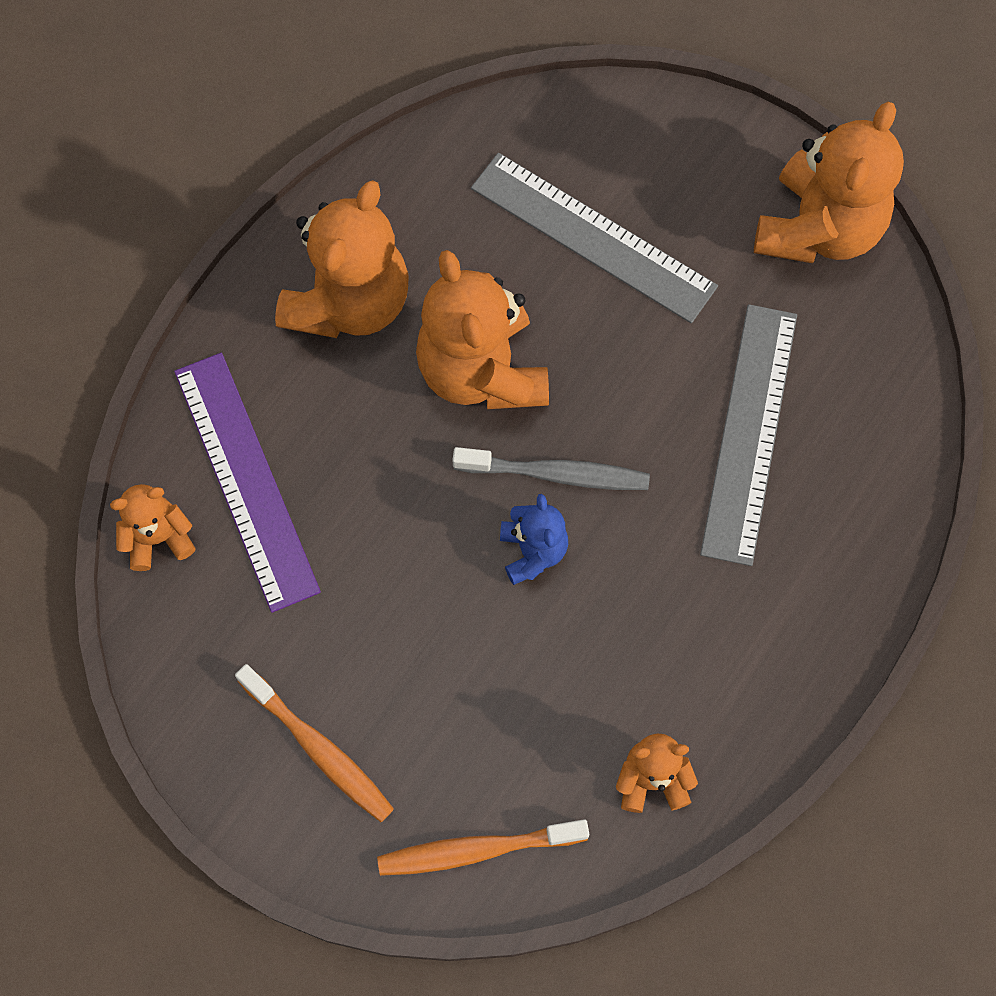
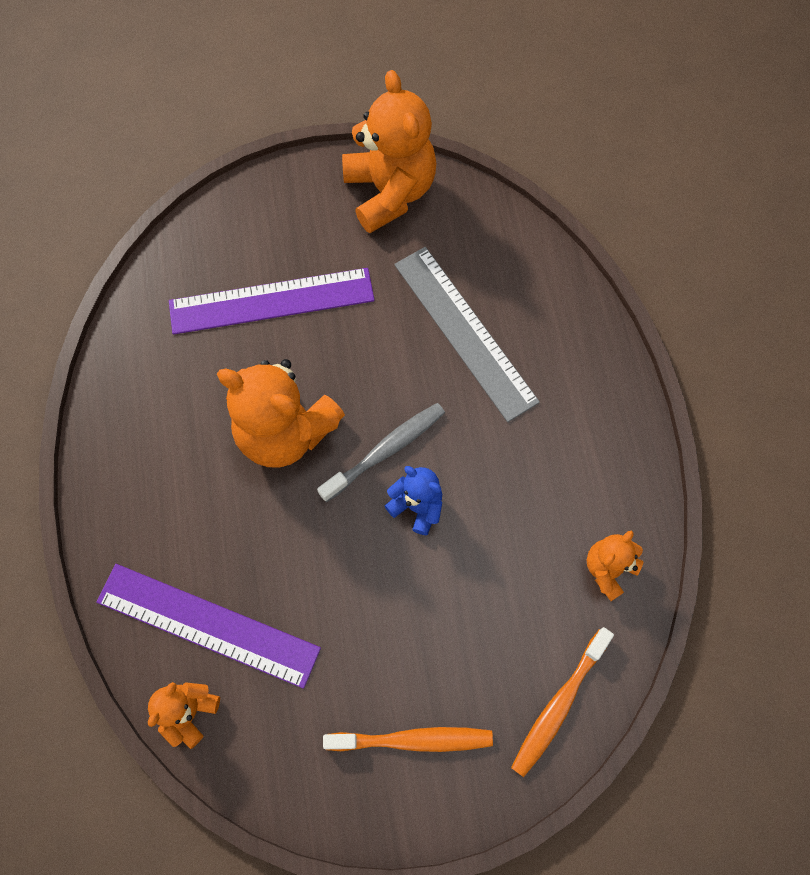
camera: 45 degrees left, 0 degrees up
orange teddy bear [275,180,409,338] -> none
grey ruler [471,153,718,323] -> purple ruler [169,268,375,335]

